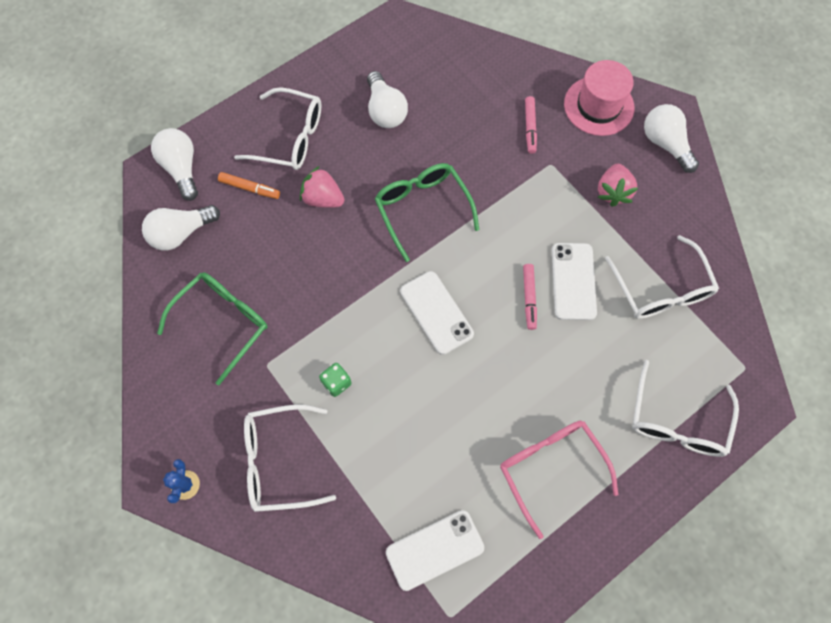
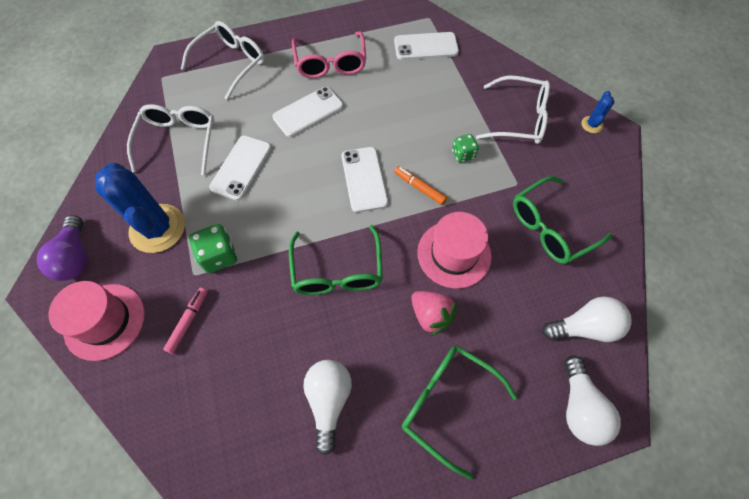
camera: 160 degrees left, 5 degrees down
orange marker [218,172,280,199] -> orange marker moved to [394,166,447,205]
white glasses [234,87,321,170] -> green glasses [402,346,518,479]
pink marker [523,264,537,330] -> none
pink strawberry [597,164,638,207] -> blue cactus [95,163,185,253]
white light bulb [644,104,699,173] -> purple light bulb [37,215,88,281]
none -> green dice [189,224,237,273]
none -> white phone [273,87,344,137]
none -> pink hat [417,212,492,289]

